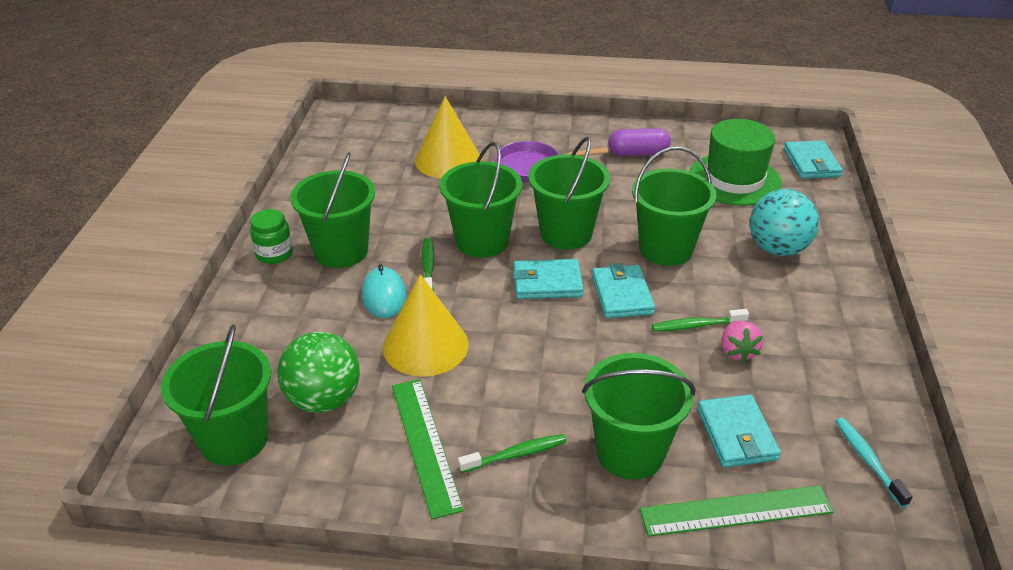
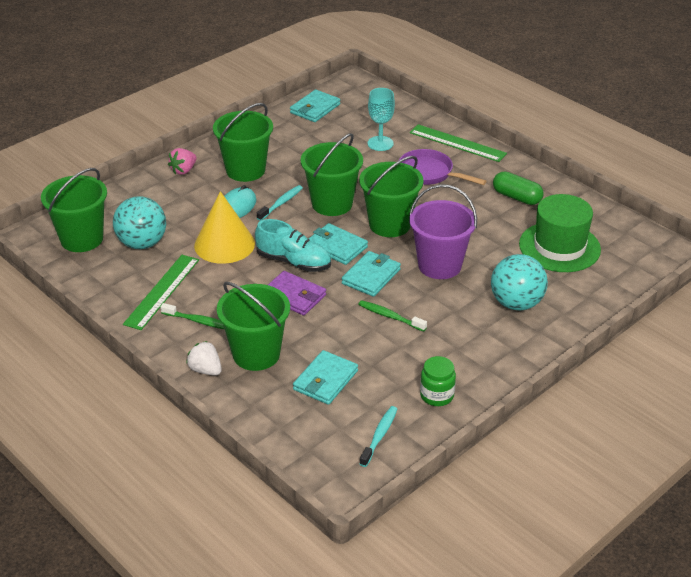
camera: 40 degrees right, 0 degrees up
green jar [250,209,293,264] -> green jar moved to [420,356,456,406]
green ball [277,332,360,413] -> turquoise ball [113,196,166,249]
yellow cone [415,96,481,179] -> turquoise goblet [368,88,395,151]
green toothbrush [422,238,435,291] -> turquoise toothbrush [257,185,303,221]
purple capsule [609,128,671,156] -> green capsule [493,171,544,205]
green bucket [632,147,717,266] -> purple bucket [409,184,477,279]
green ruler [640,485,834,537] -> green ruler moved to [410,124,507,162]
pink strawberry [721,321,763,363] -> pink strawberry moved to [168,148,197,175]
turquoise wallet [784,140,843,179] -> turquoise wallet moved to [290,89,340,122]
none -> white strawberry [186,341,222,376]
none -> turquoise shoe [255,219,331,272]
none -> purple wallet [268,271,326,316]

